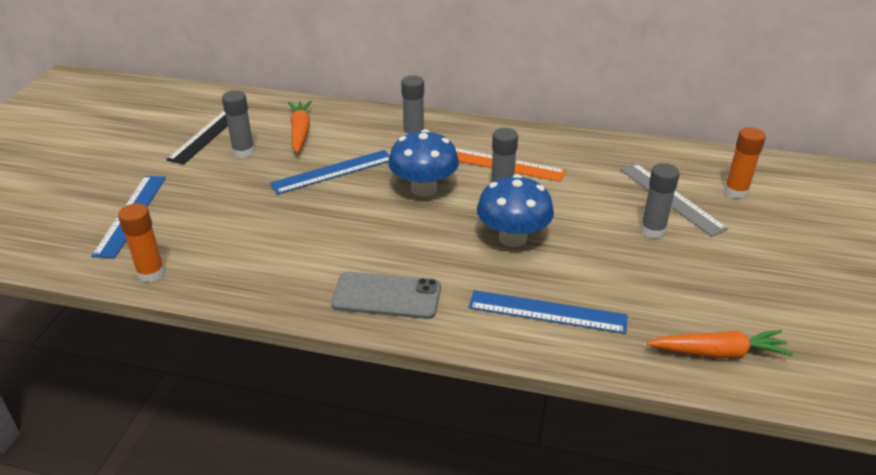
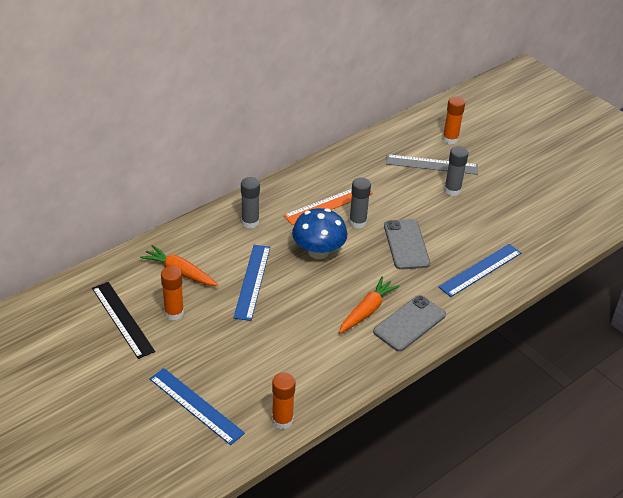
camera: 55 degrees left, 5 degrees up
grey glue stick [222,90,255,158] -> orange glue stick [161,266,184,320]
blue mushroom [477,174,554,247] -> grey phone [384,219,430,270]
orange carrot [647,330,793,359] -> orange carrot moved to [339,276,400,333]

